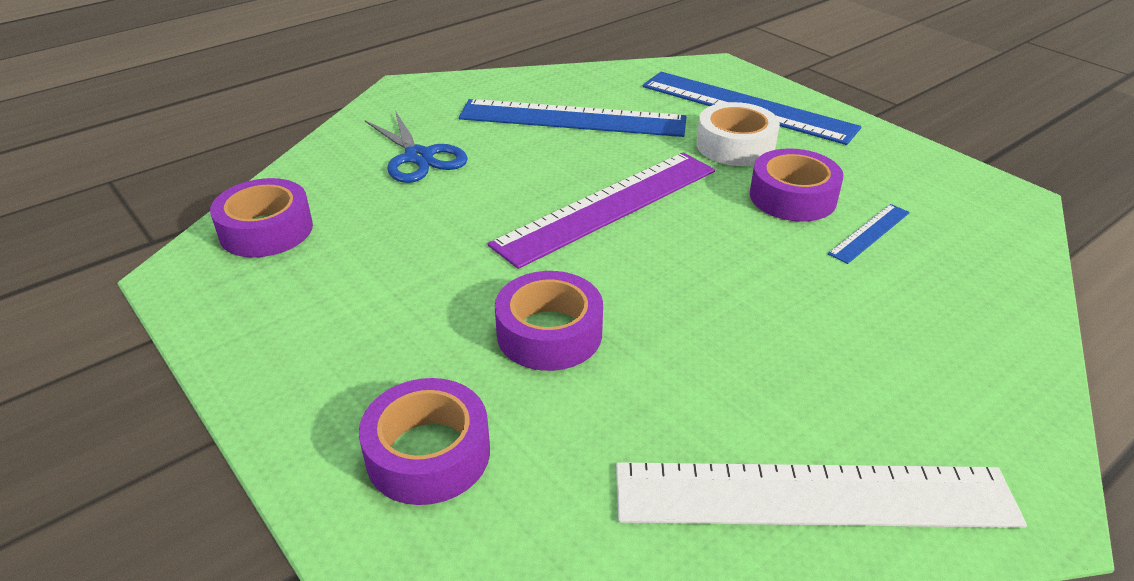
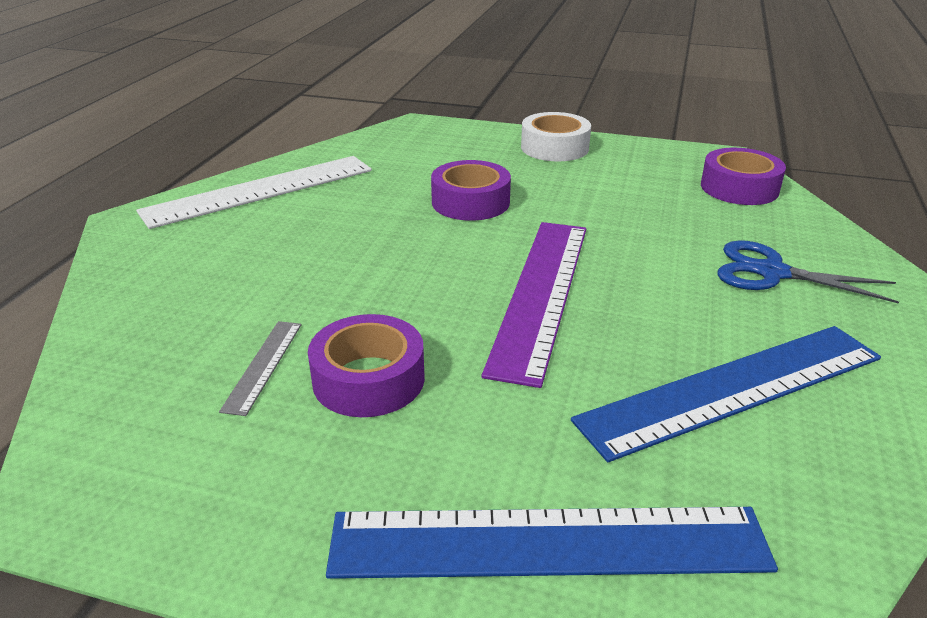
camera: 145 degrees right, 5 degrees down
purple tape [359,378,490,505] -> none
white tape [696,102,780,166] -> white tape moved to [521,112,591,161]
blue ruler [828,204,910,264] -> grey ruler [219,321,302,416]

